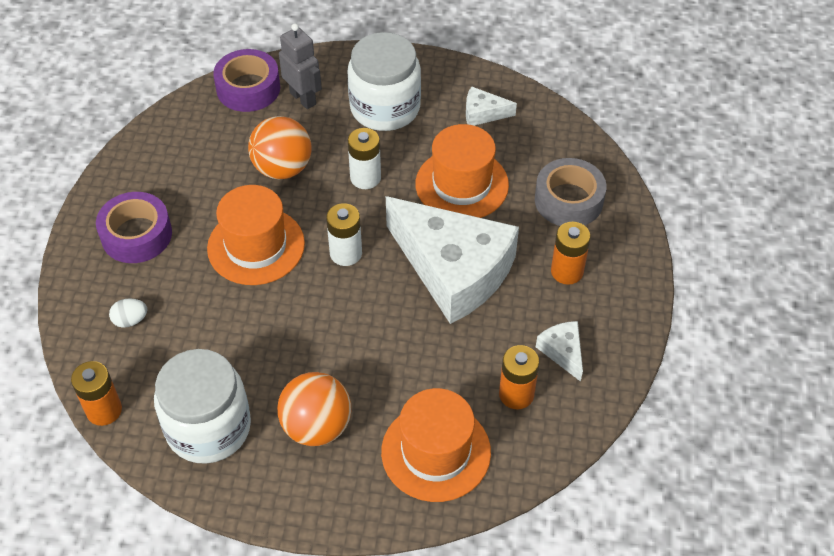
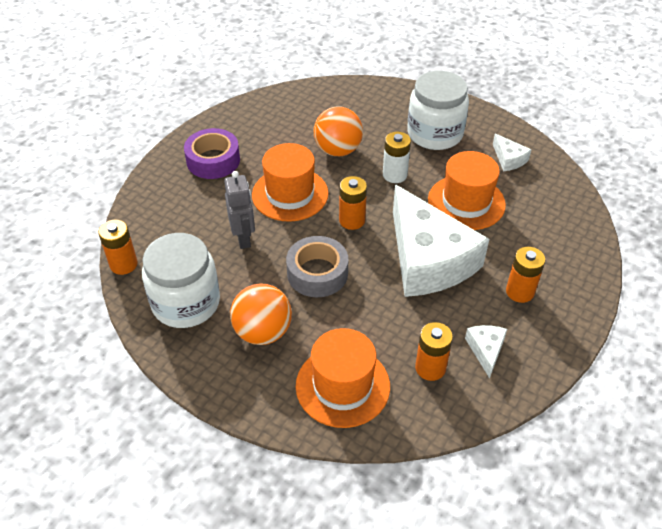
camera: 25 degrees right, 5 degrees down
white egg [109,298,147,328] -> none
purple tape [213,49,280,112] -> none
grey robot [279,23,322,109] -> grey robot moved to [224,171,255,249]
white battery [326,203,362,266] -> orange battery [339,176,367,230]
white cheese [466,86,517,126] -> white cheese turned 150 degrees counterclockwise [493,133,531,171]
grey tape [535,158,606,226] -> grey tape moved to [286,236,348,297]

